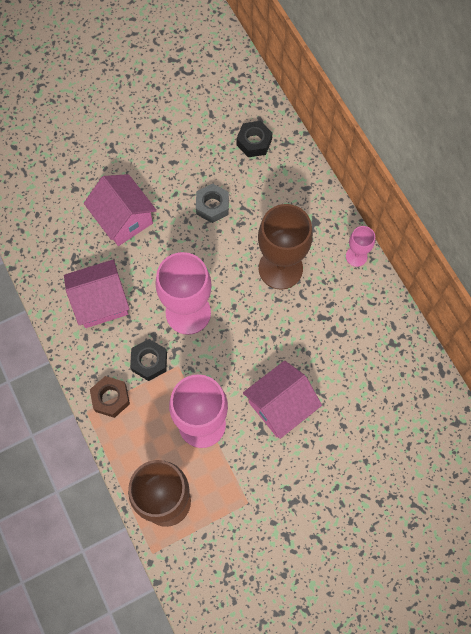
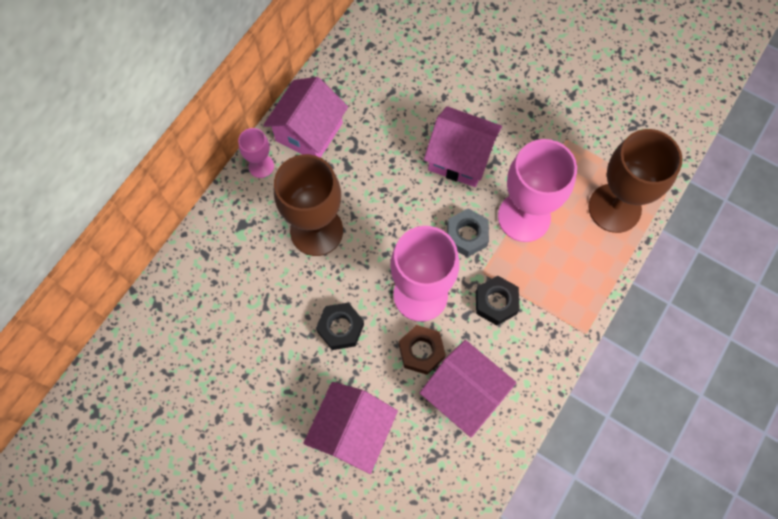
camera: 120 degrees left, 0 degrees up
brown nut [90,376,130,418] -> brown nut moved to [399,325,446,375]
grey nut [196,184,229,223] -> grey nut moved to [447,209,489,257]
black nut [237,121,272,157] -> black nut moved to [316,302,364,350]
none -> pink house [263,77,348,158]

